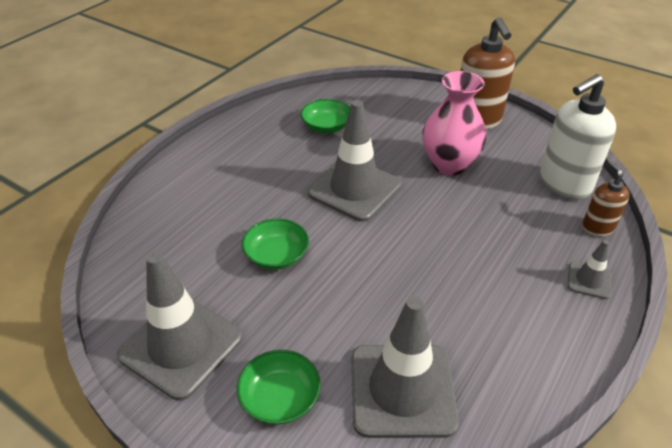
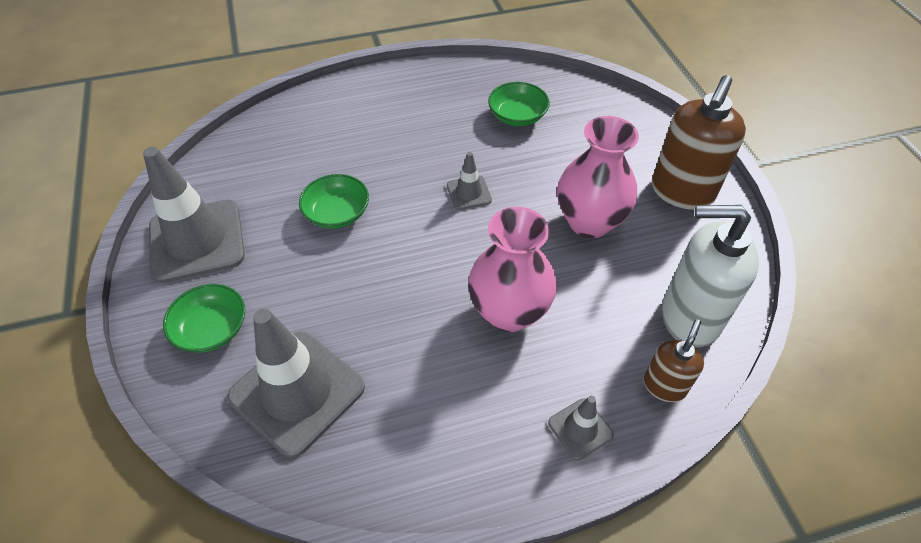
camera: 40 degrees right, 10 degrees up
grey traffic cone [308,100,402,222] -> grey traffic cone [447,152,492,210], size x0.47
none -> pink vase [468,207,557,332]

